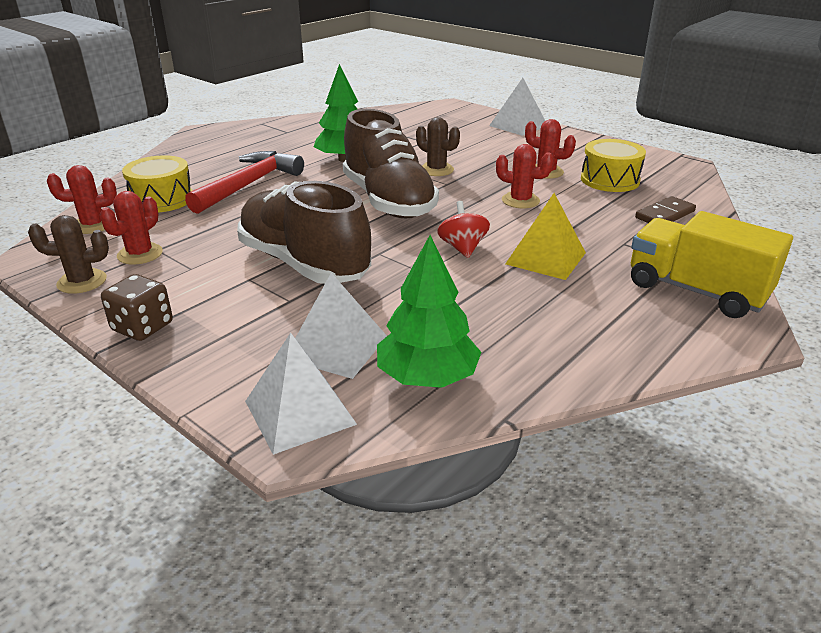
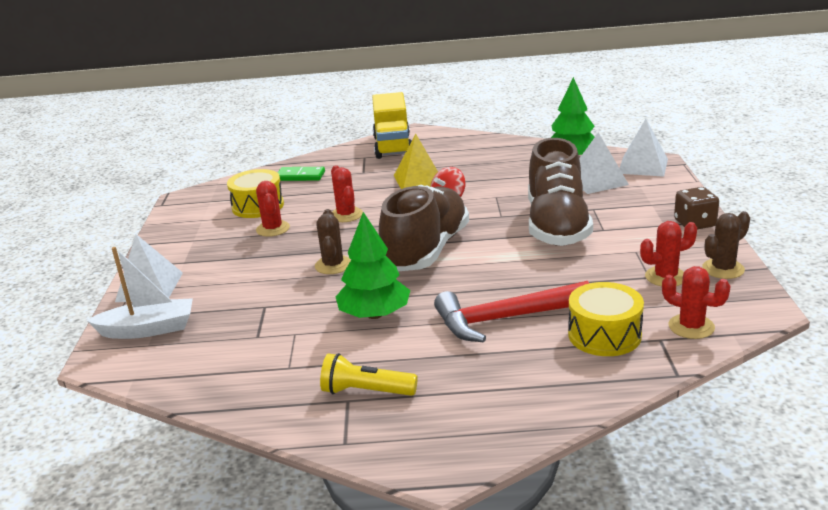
camera: 130 degrees left, 5 degrees down
brown cactus [28,215,109,294] -> brown cactus turned 75 degrees counterclockwise [702,211,750,279]
brown domino [635,196,696,223] -> green domino [277,167,325,181]
none -> white boat [86,247,193,339]
none -> yellow flashlight [320,353,418,396]

